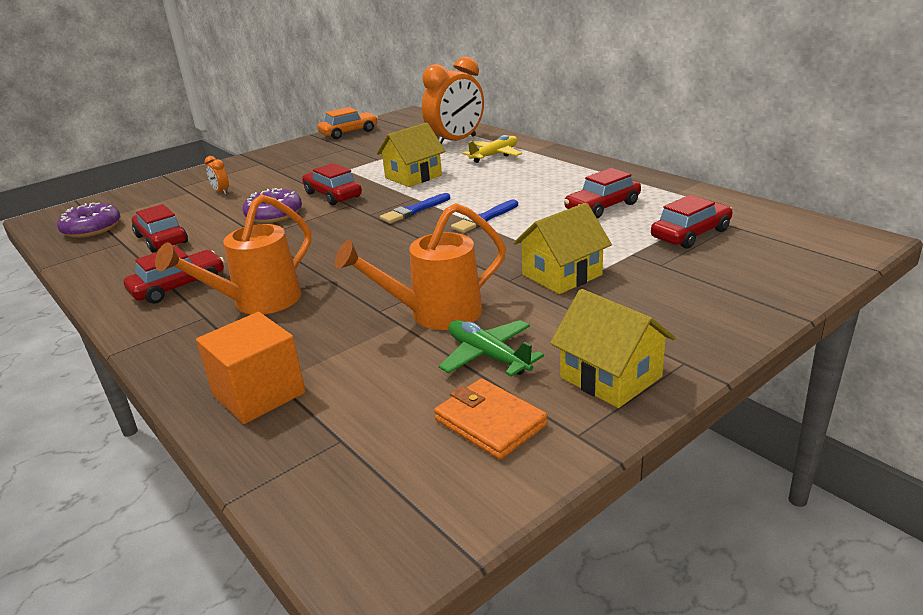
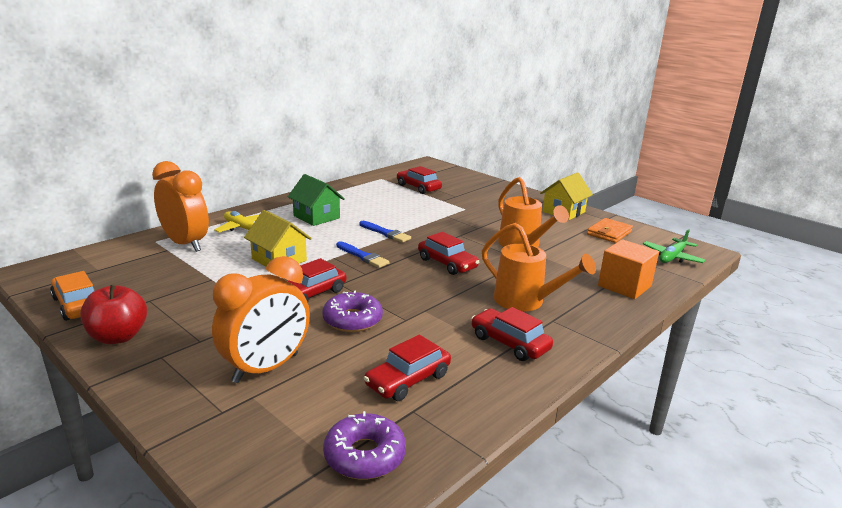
camera: 100 degrees left, 5 degrees down
orange clock [205,156,229,195] -> orange clock [212,256,310,383], size x2.48
green plane [439,320,544,376] -> green plane moved to [643,229,706,263]
yellow house [514,203,612,294] -> none
red car [564,168,641,219] -> red car moved to [418,232,479,275]
none -> red apple [80,284,147,344]
none -> green house [288,174,345,226]

